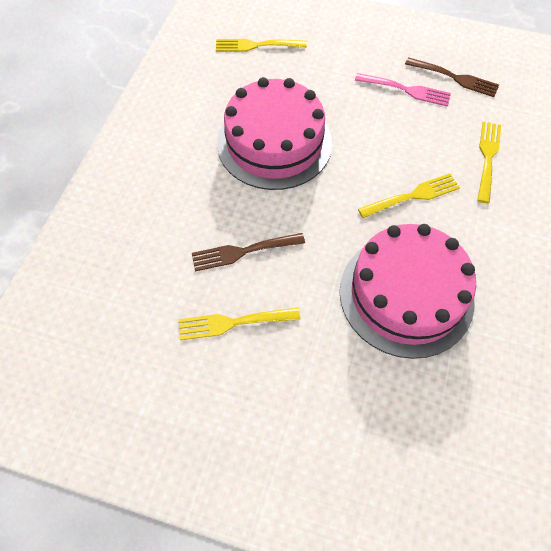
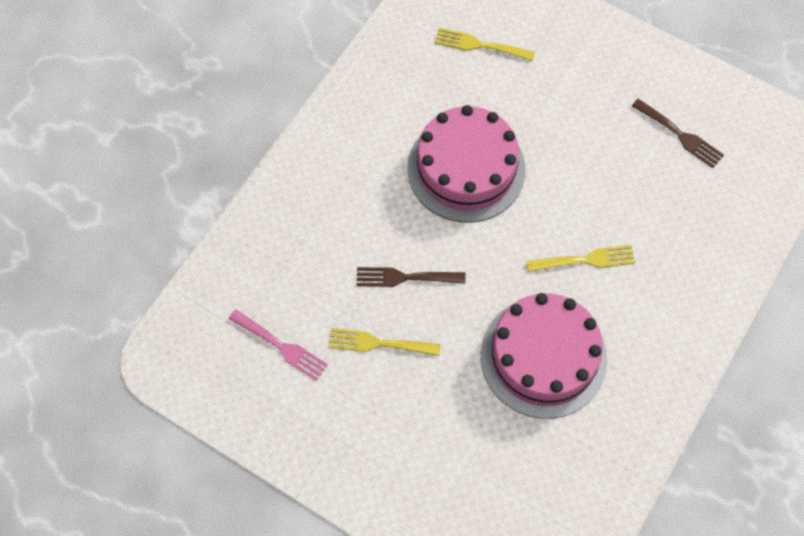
camera: 15 degrees right, 5 degrees up
pink fork [355,73,451,107] -> pink fork moved to [229,309,328,381]
yellow fork [477,121,501,203] -> none

